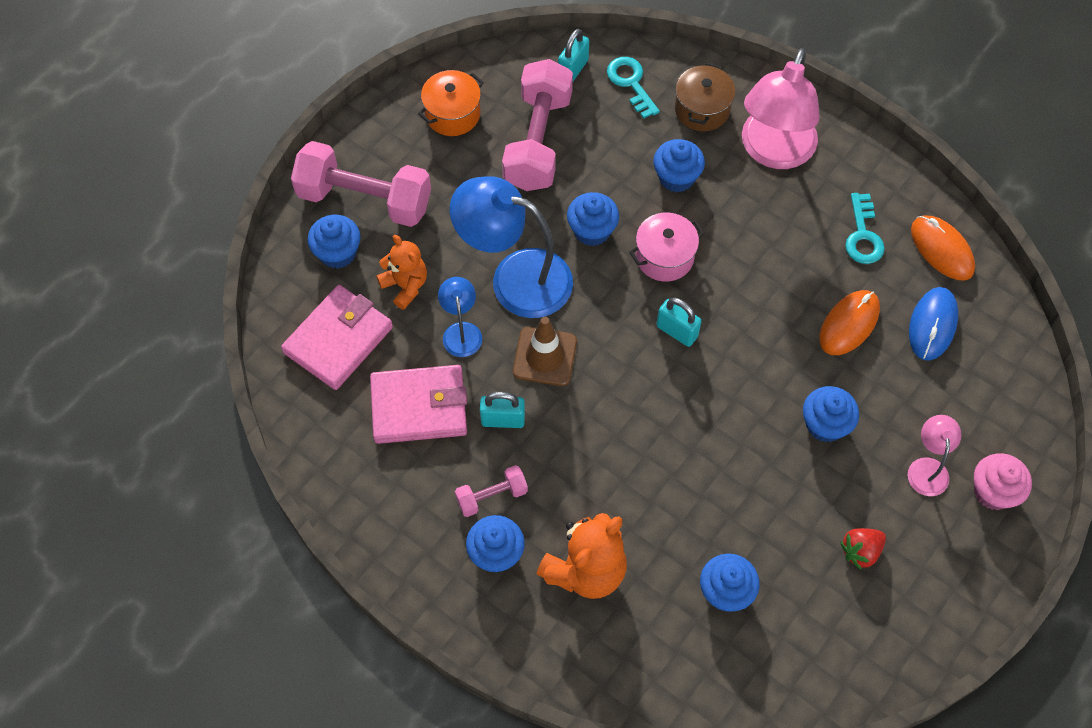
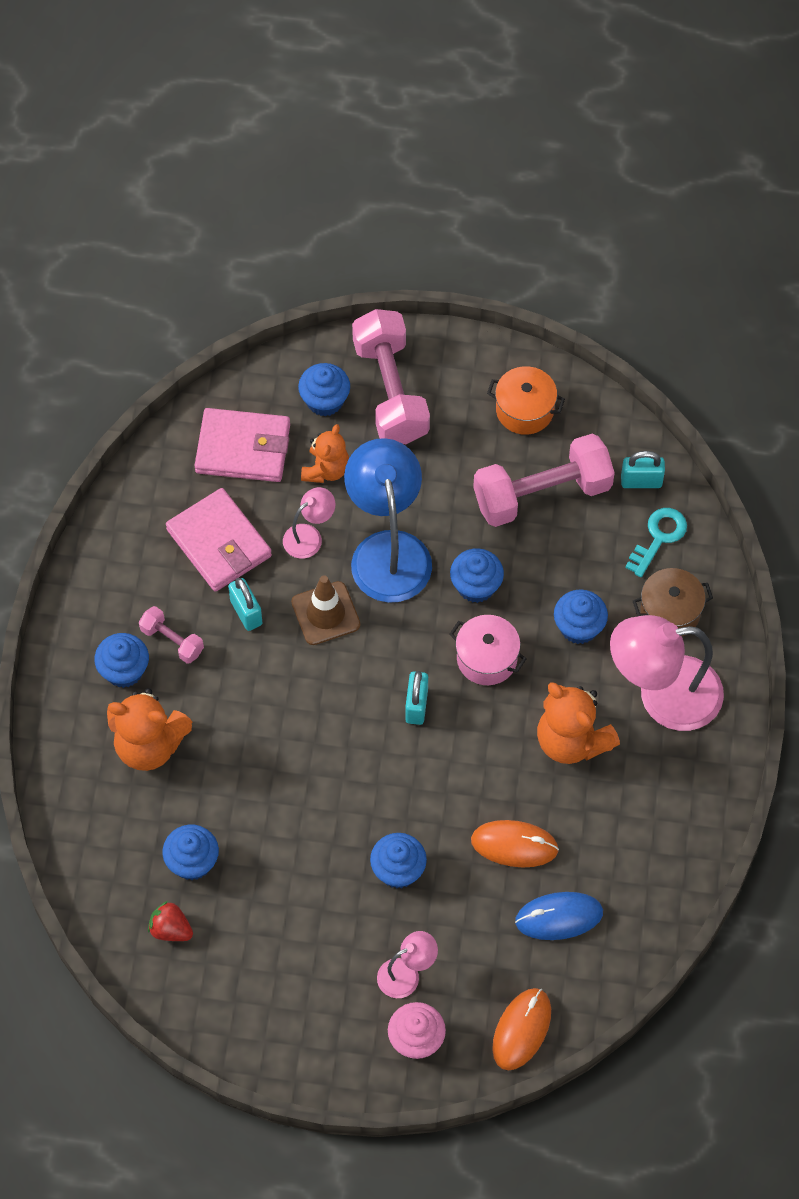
camera: 60 degrees right, 0 degrees up
blue lamp [438,277,482,357] -> pink lamp [283,487,336,559]
red strawberry [840,528,886,569] -> red strawberry moved to [148,901,193,941]
turquoise key [845,193,885,264] -> none
orange mouse [911,216,975,281] -> orange mouse moved to [492,988,551,1070]
none -> orange teddy bear [537,682,620,764]

